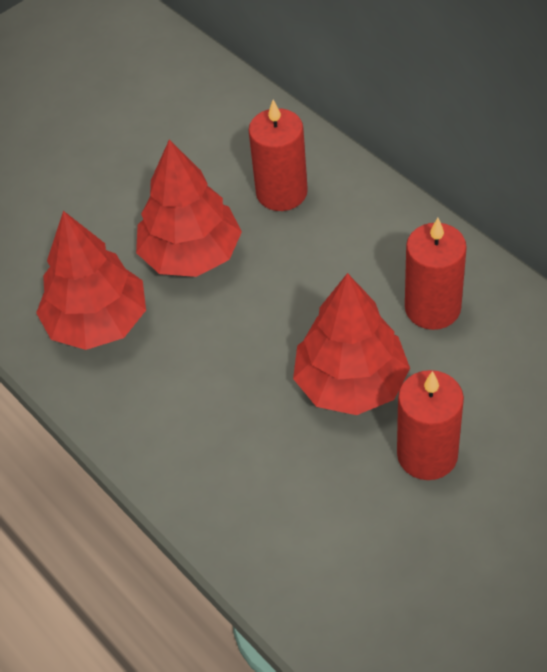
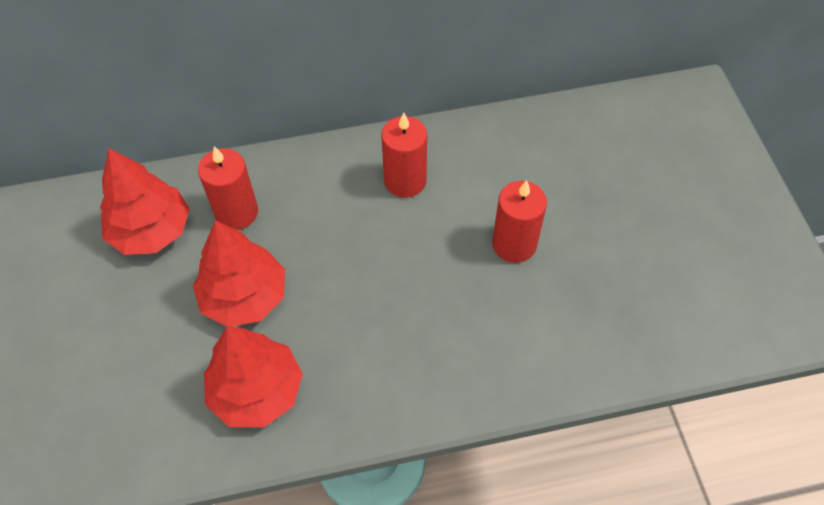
camera: 65 degrees left, 5 degrees up
red tree [293,273,410,415] -> red tree moved to [100,148,190,255]

